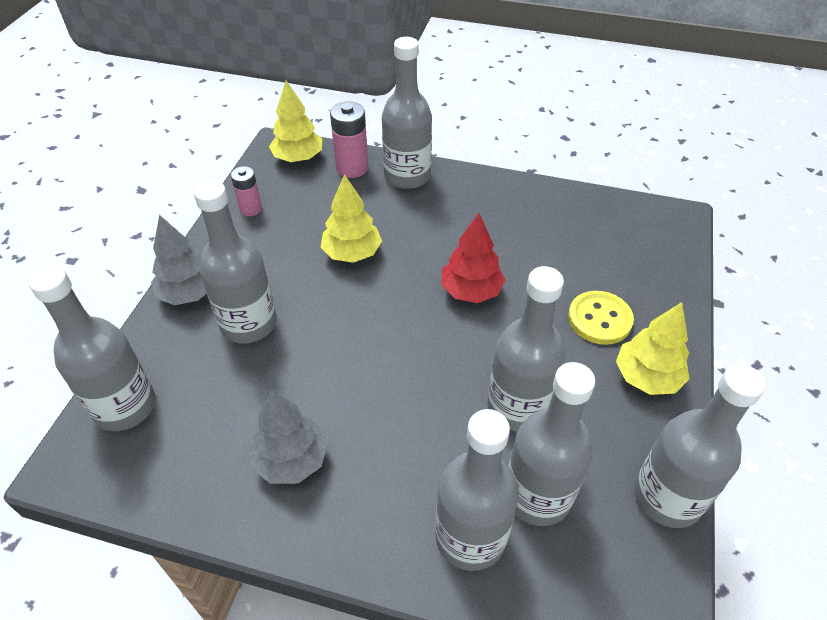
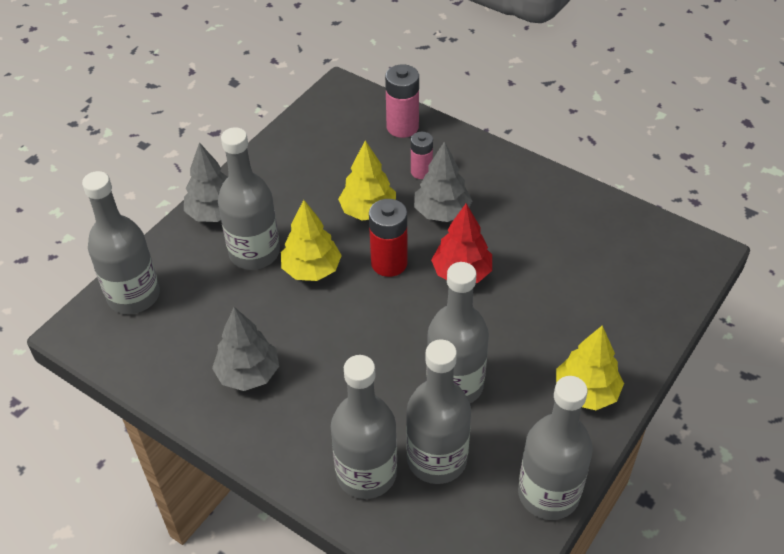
camera: 20 degrees right, 0 degrees up
pink battery [231,166,262,216] -> pink battery moved to [411,132,433,179]
yellow tree [269,80,322,162] -> yellow tree moved to [281,200,342,281]
grey bottle [382,37,432,189] -> none
yellow button [568,291,634,345] -> none
none -> red battery [369,199,407,277]
none -> grey tree [414,141,472,222]

